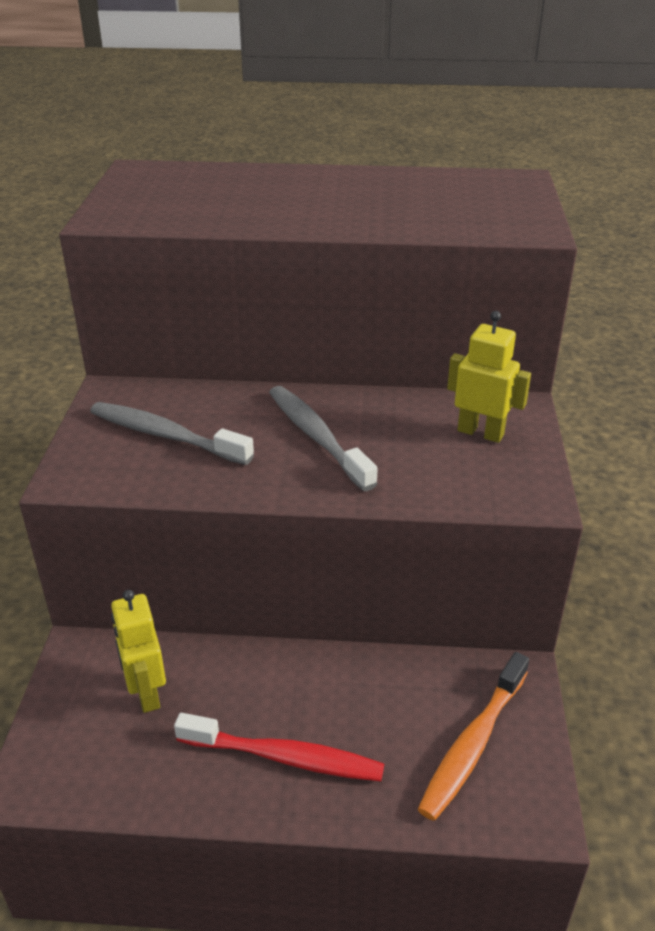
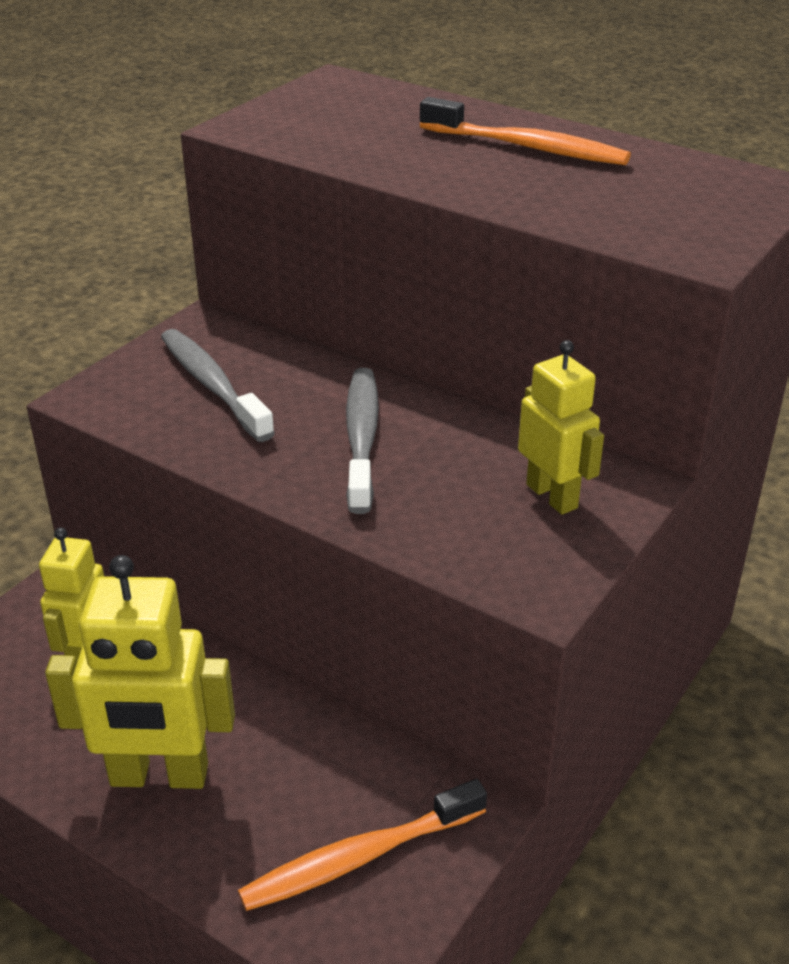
camera: 30 degrees right, 0 degrees up
red toothbrush [174,713,384,781] -> yellow robot [45,555,235,789]
none -> orange toothbrush [420,97,631,165]

